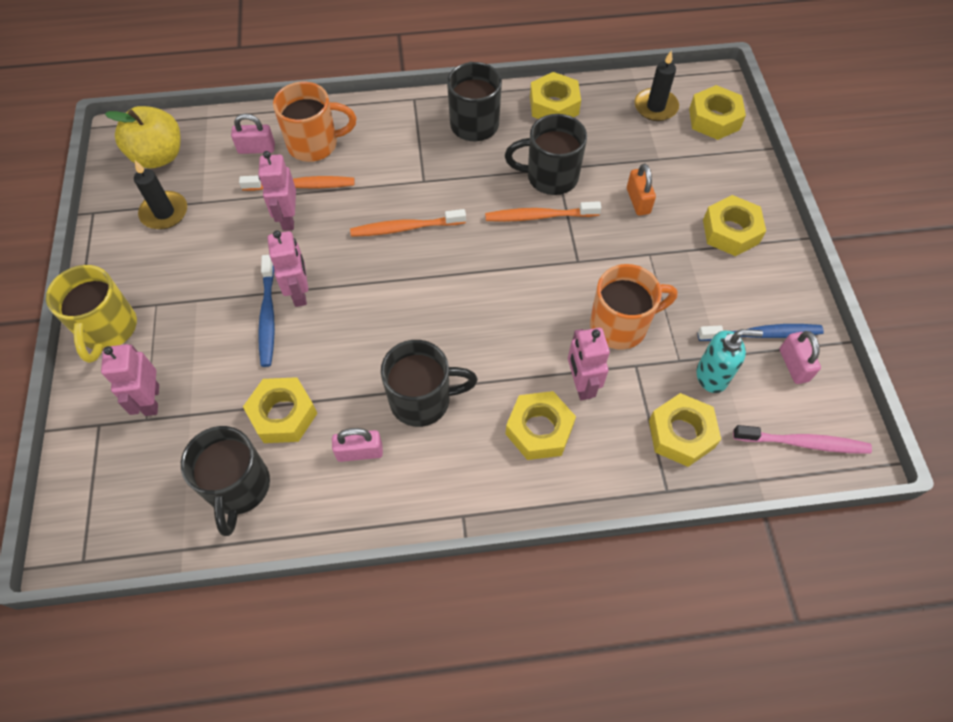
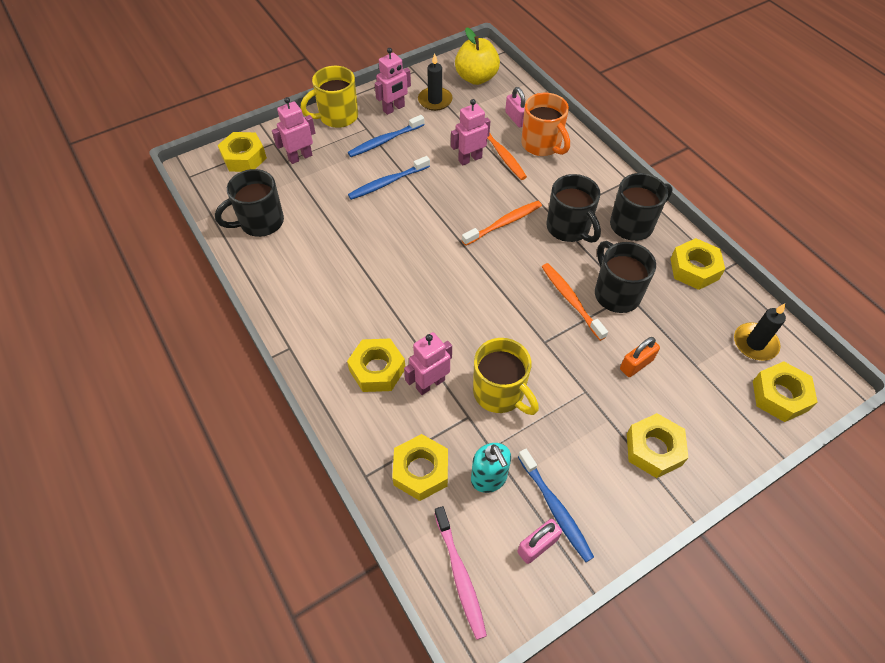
camera: 65 degrees right, 5 degrees down
yellow nut [243,377,317,443] -> yellow nut moved to [218,132,267,172]
pink robot [267,230,308,307] -> pink robot moved to [375,48,411,115]
pink padlock [332,428,383,462] -> none
orange toothbrush [350,209,466,237] -> orange toothbrush turned 90 degrees clockwise [462,201,542,246]
black mug [381,340,478,427] -> black mug moved to [546,174,601,243]
orange mug [590,264,677,350] -> yellow mug [473,338,539,415]
none -> blue toothbrush [348,115,425,157]

